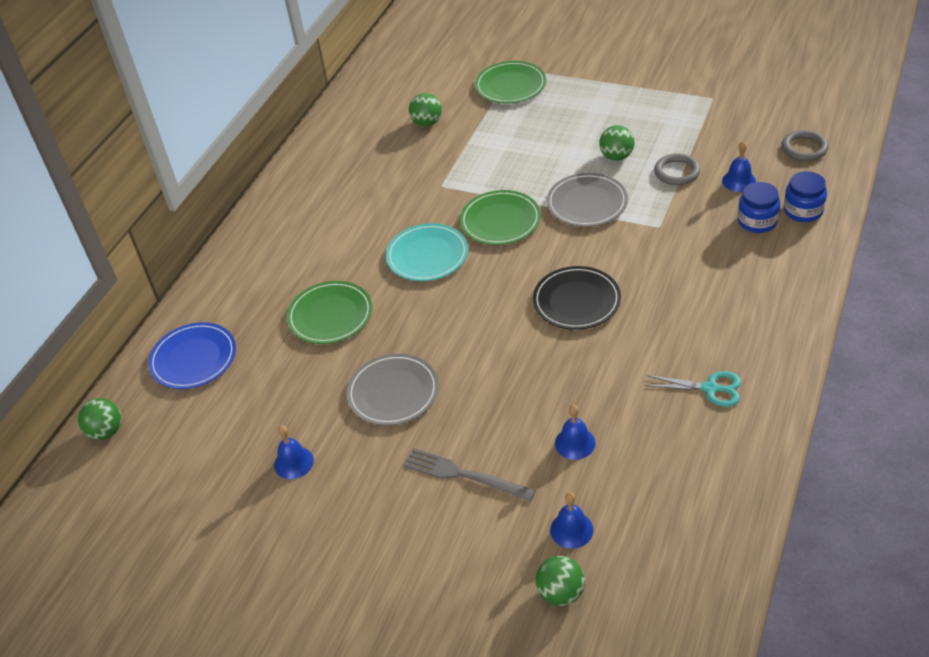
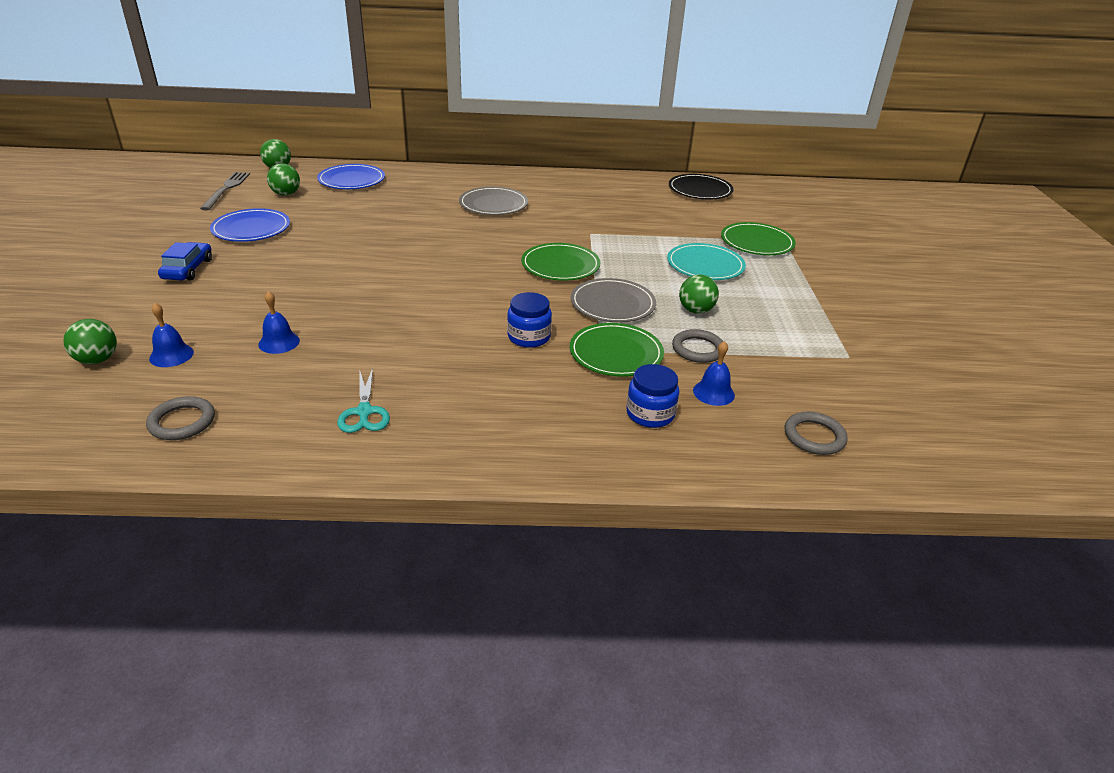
camera: 60 degrees right, 10 degrees down
blue bell [274,426,314,479] -> blue plate [210,208,290,242]
green plate [287,281,372,344] -> green plate moved to [570,323,664,377]
grey plate [346,354,439,426] -> grey plate moved to [459,187,528,215]
turquoise plate [386,223,468,281] -> turquoise plate moved to [667,243,746,280]
grey fork [403,448,536,502] -> grey fork moved to [200,172,250,210]
green ball [409,93,442,127] -> green ball moved to [267,163,300,196]
black plate [533,266,621,330] -> black plate moved to [669,174,733,199]
blue jar [784,171,827,222] -> blue jar moved to [507,292,552,348]
none -> grey ring [146,396,215,440]
none -> blue car [158,242,212,280]

